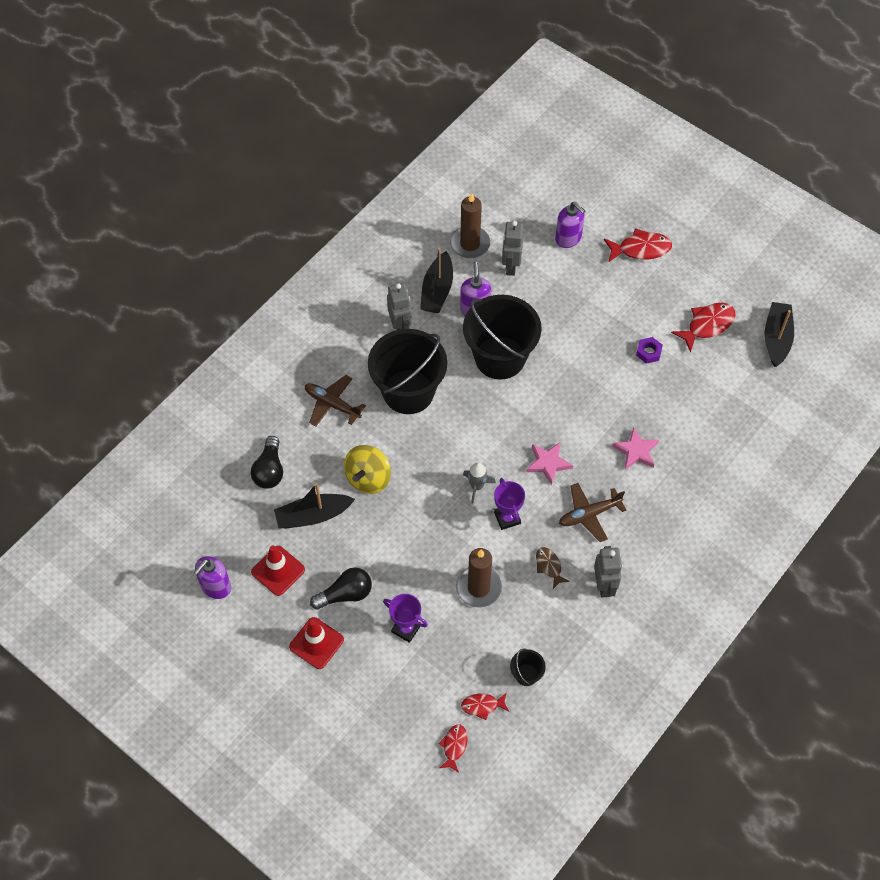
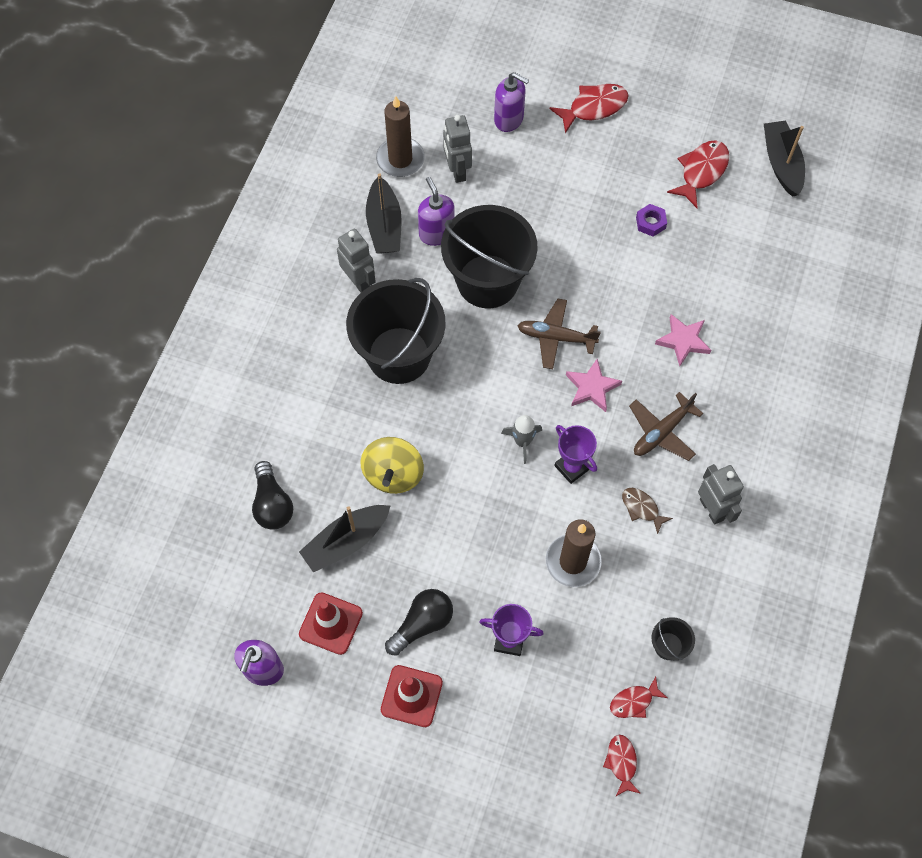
camera: 20 degrees left, 5 degrees up
brown plane [305,375,366,427] -> brown plane moved to [517,298,601,369]

